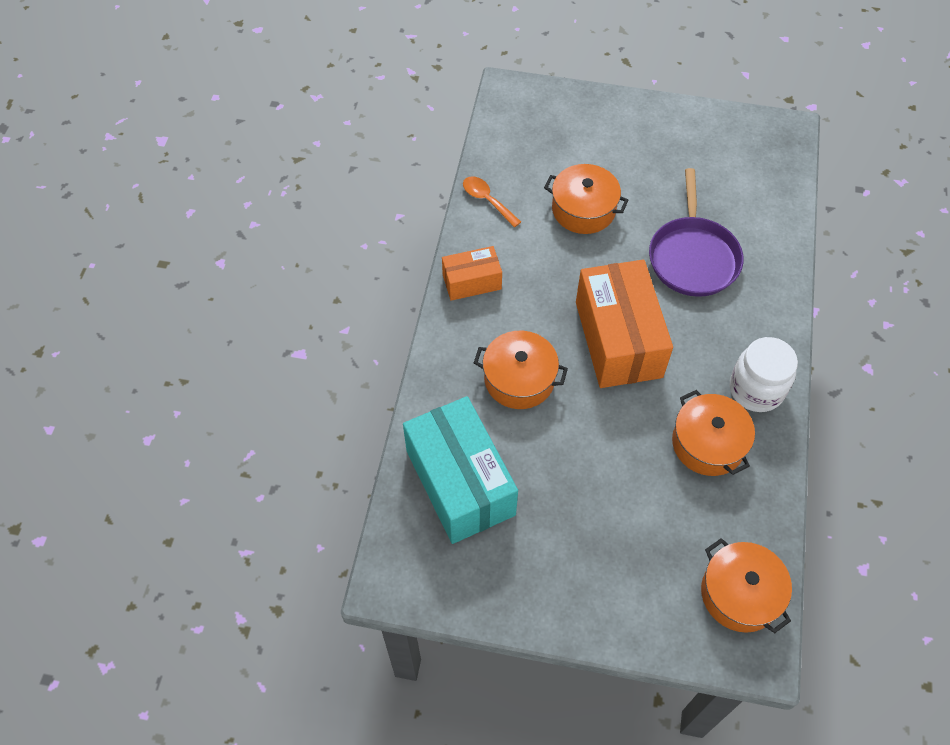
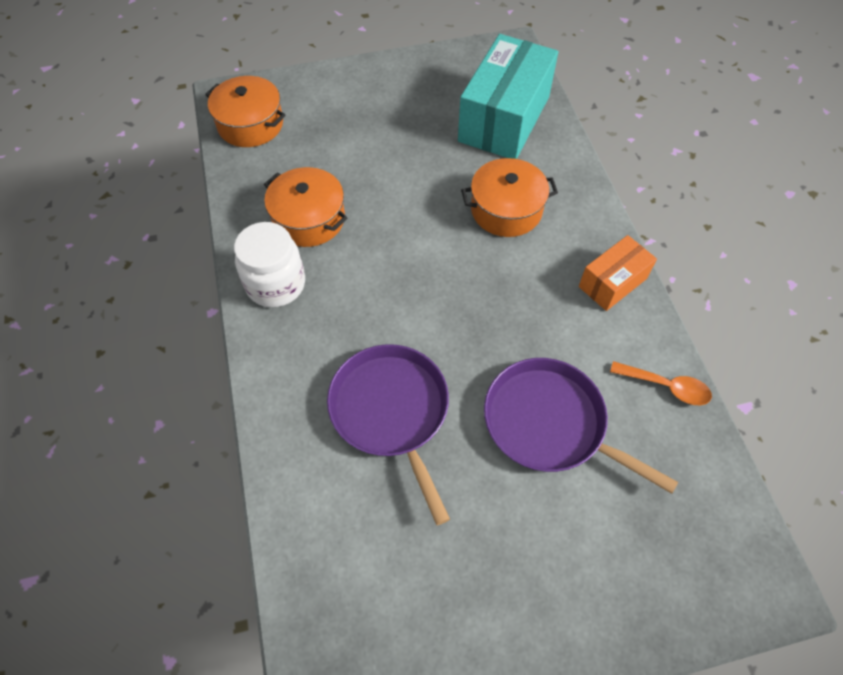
camera: 155 degrees right, 0 degrees up
turquoise box [403,396,518,544] -> turquoise box turned 75 degrees clockwise [458,34,558,159]
orange pot [544,164,628,234] -> purple pan [484,358,678,494]
orange box [576,260,673,388] -> none

